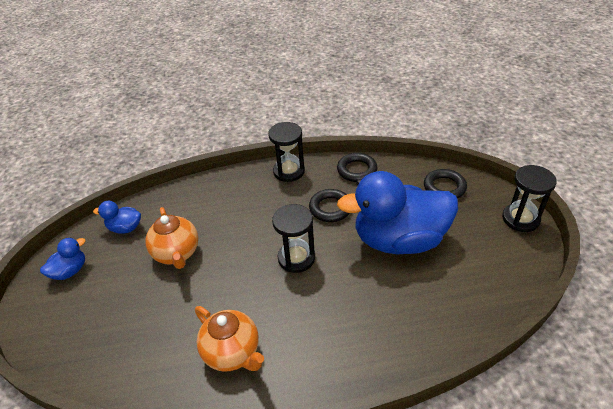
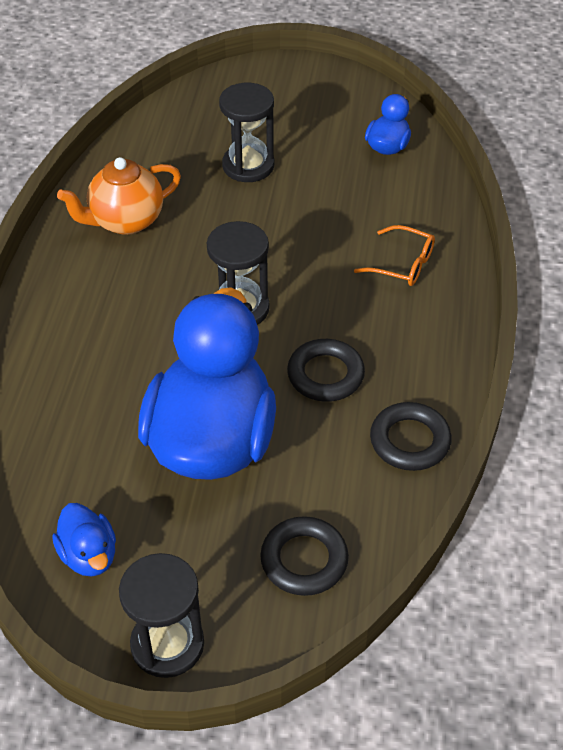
camera: 105 degrees right, 5 degrees up
blue duck [40,237,86,280] -> blue duck moved to [52,503,116,576]
orange teapot [145,207,198,269] -> none
black hourglass [268,122,305,182] -> black hourglass moved to [219,83,274,182]
none -> orange glasses [354,225,435,286]

